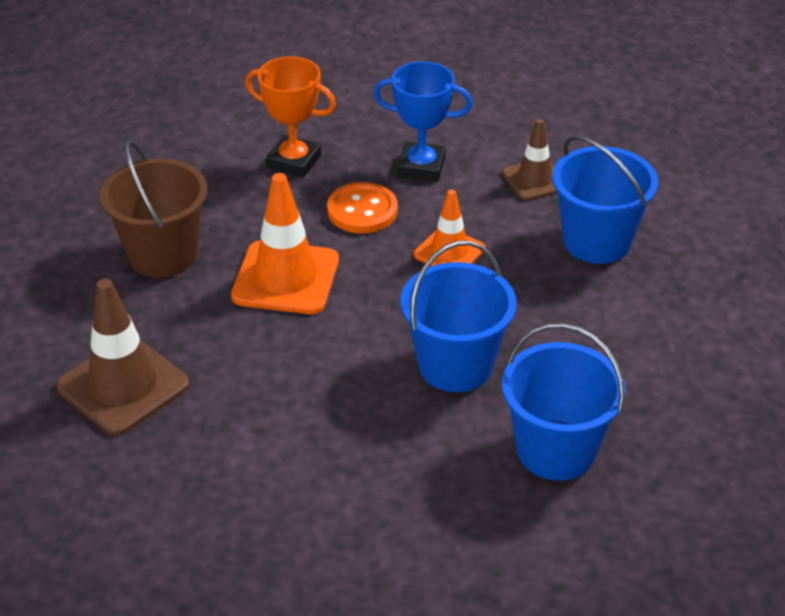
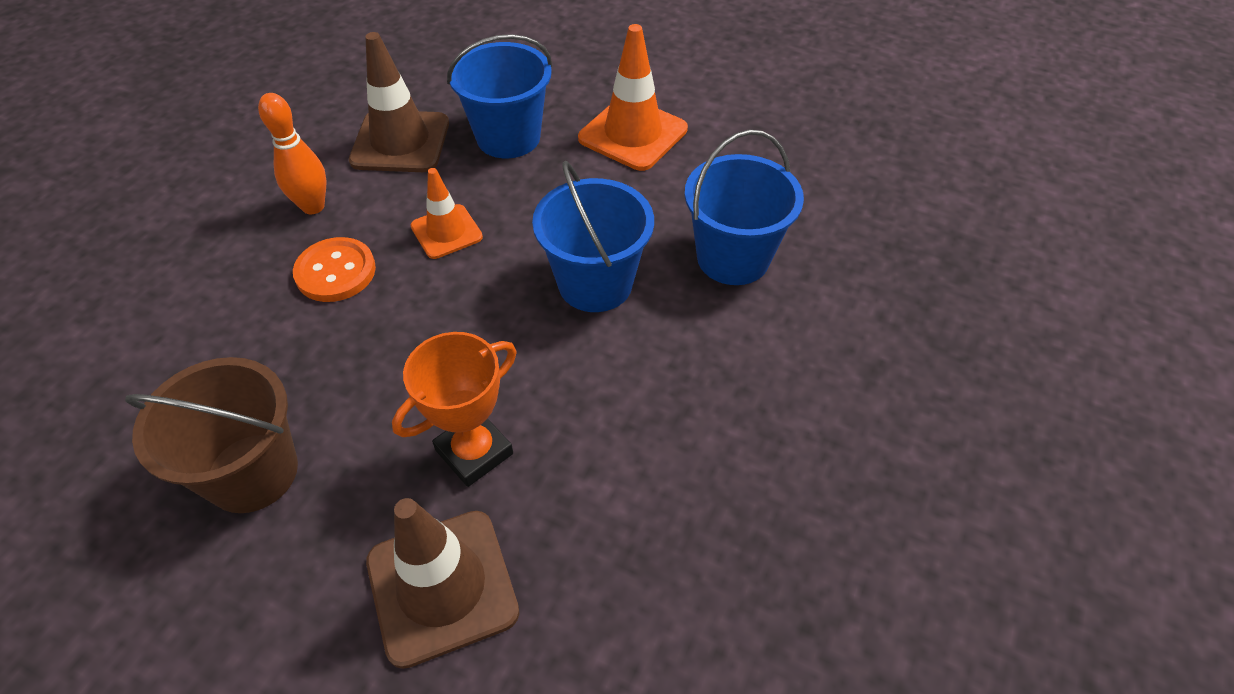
camera: 65 degrees left, 10 degrees up
orange traffic cone [231,173,339,314] -> orange traffic cone moved to [578,24,688,171]
orange trophy [245,56,336,178] -> orange trophy moved to [392,332,517,487]
blue trophy [373,61,473,182] -> orange bowling pin [258,93,326,214]
brown traffic cone [502,119,558,200] -> brown traffic cone [349,32,449,172], size x1.64

